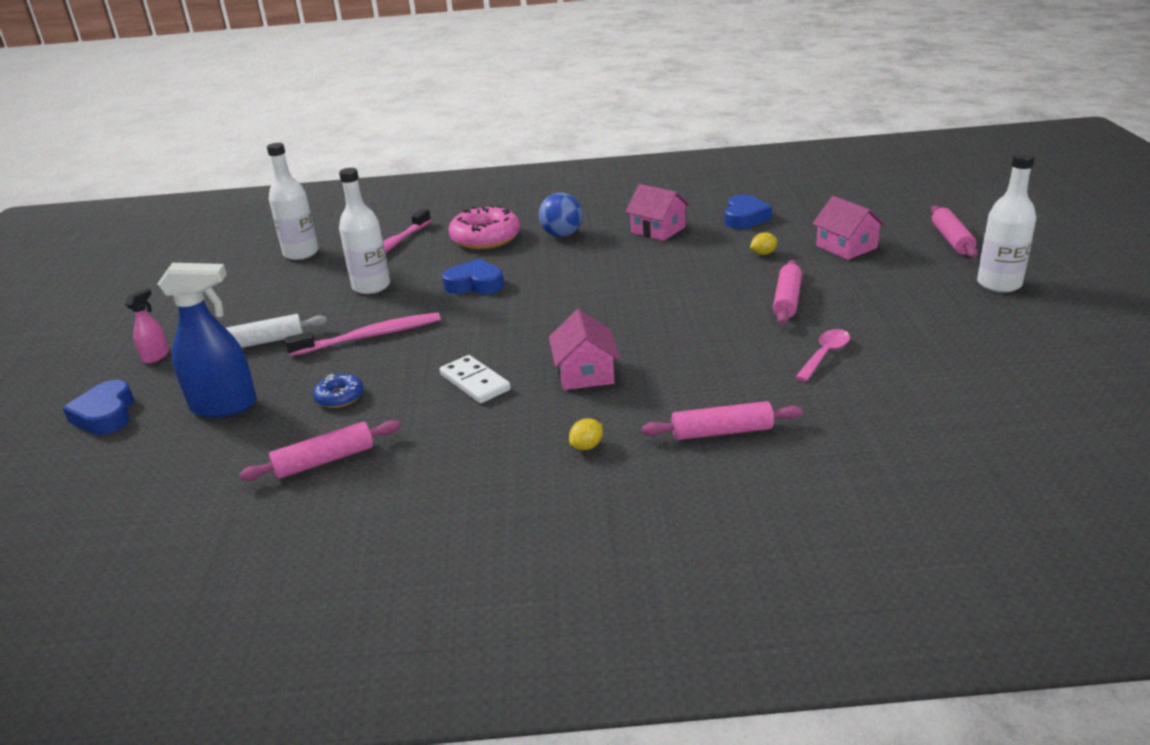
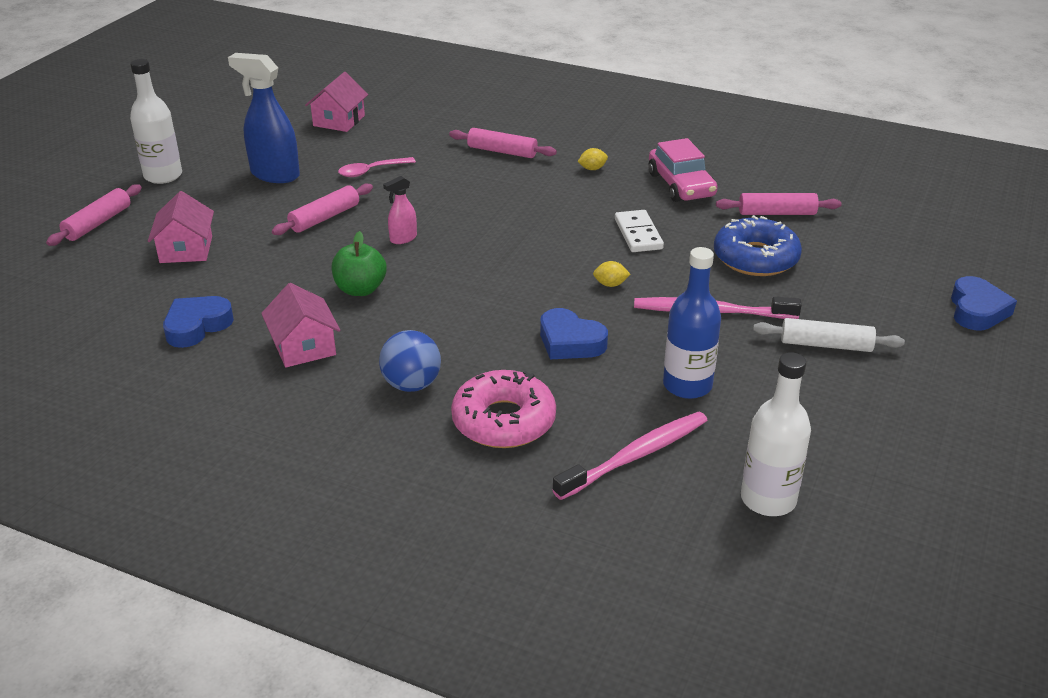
camera: 155 degrees left, 5 degrees up
pink spray bottle [125,288,169,364] -> pink spray bottle moved to [383,176,417,244]
blue spray bottle [157,263,257,417] -> blue spray bottle moved to [228,53,300,183]
blue donut [313,374,364,408] -> blue donut [714,215,802,276], size x1.92
white bottle [339,168,390,294] -> blue bottle [663,247,721,399]
pink house [549,309,620,390] -> pink house moved to [305,72,368,132]
yellow lemon [750,232,778,255] -> yellow lemon moved to [593,261,631,287]
none -> green apple [332,231,387,296]
none -> pink car [648,138,718,202]

